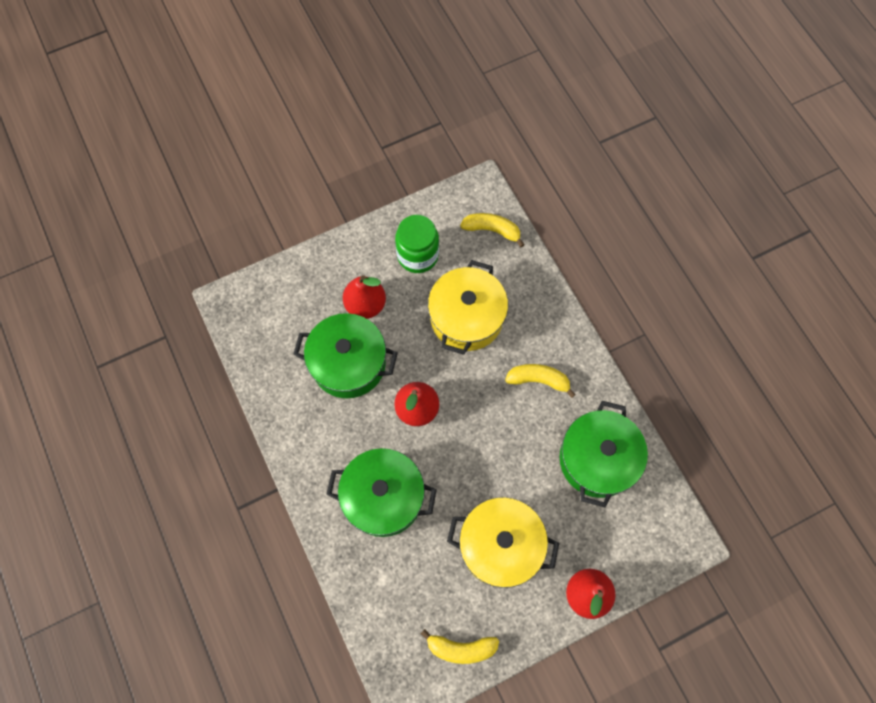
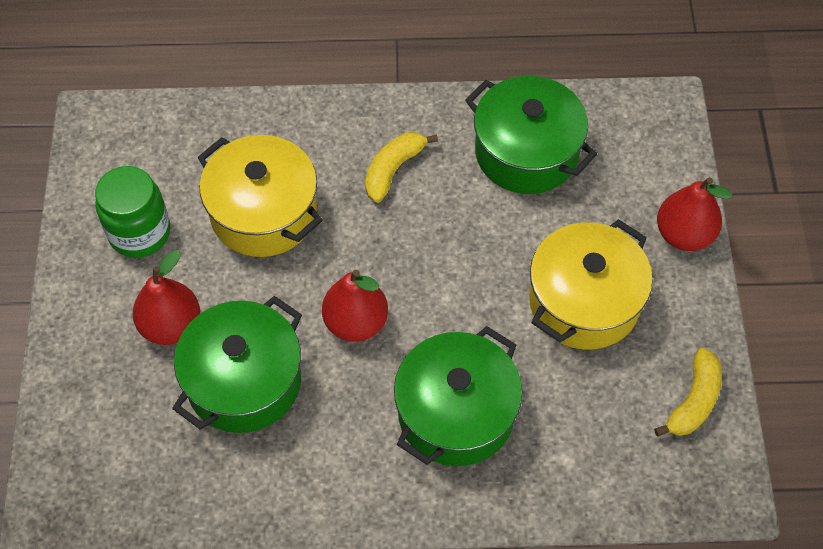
camera: 65 degrees left, 10 degrees down
yellow banana [460,213,525,247] -> none

